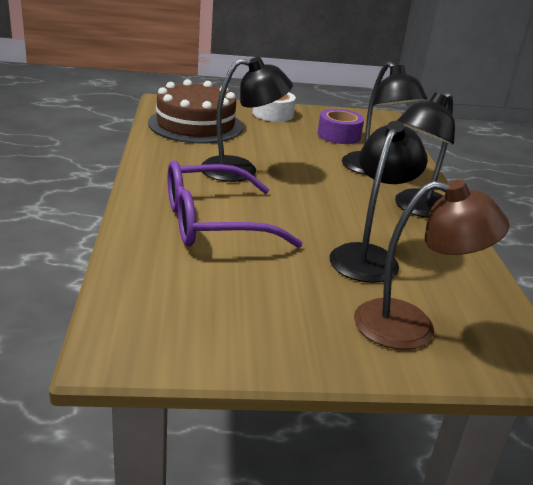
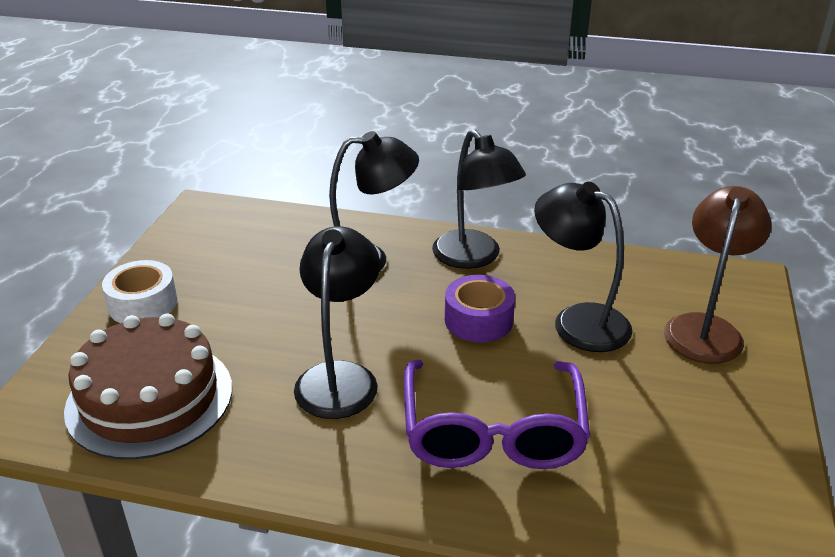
camera: 70 degrees left, 5 degrees up
purple tape [318,109,364,144] -> purple tape moved to [445,275,515,342]

